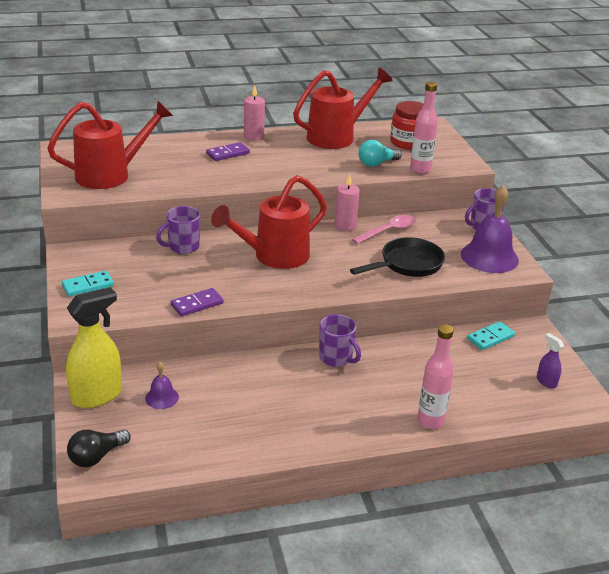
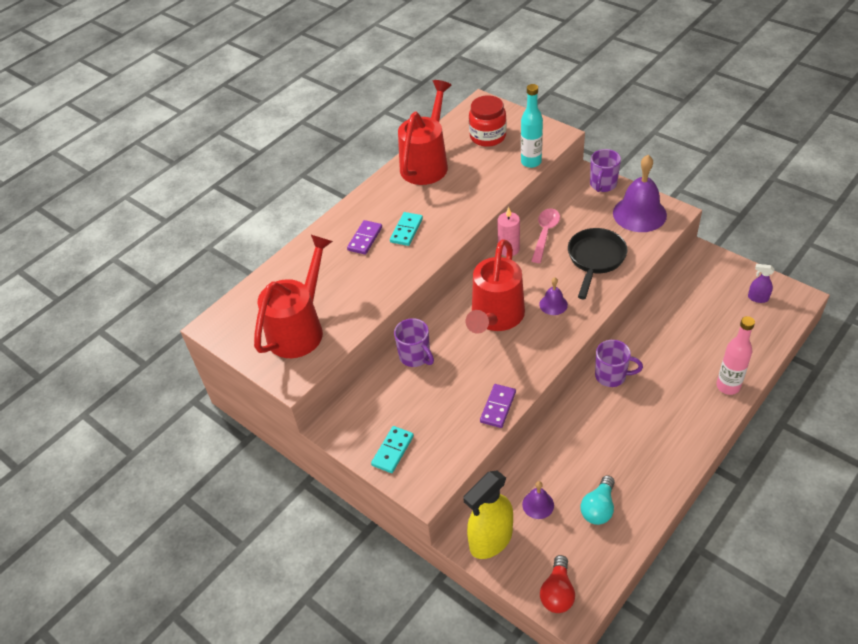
camera: 30 degrees left, 15 degrees up
yellow spray bottle [66,287,122,408] -> yellow spray bottle turned 150 degrees counterclockwise [463,470,513,559]
black light bulb [67,429,131,467] -> red light bulb [540,555,575,613]
purple mug [156,206,200,254] -> purple mug turned 60 degrees counterclockwise [394,318,434,367]
pink candle [244,86,265,140] -> none
turquoise light bulb [358,140,402,167] -> turquoise light bulb moved to [581,475,615,525]
pink bottle [410,82,438,174] -> turquoise bottle [521,84,543,168]
turquoise domino [467,321,515,350] -> turquoise domino moved to [390,212,423,246]
none -> purple bell [539,277,568,315]

